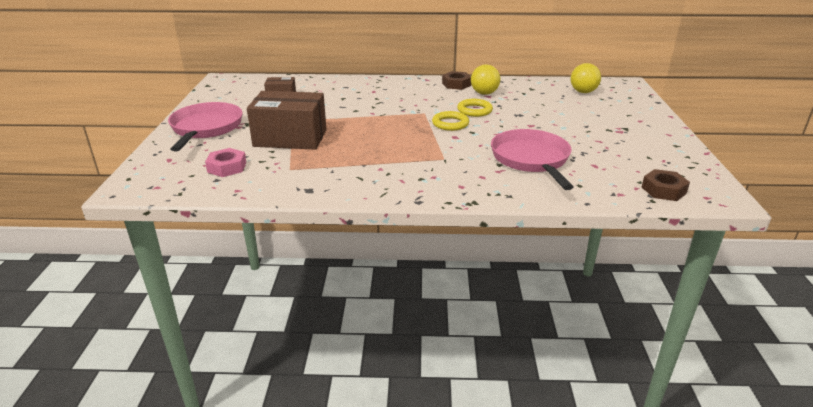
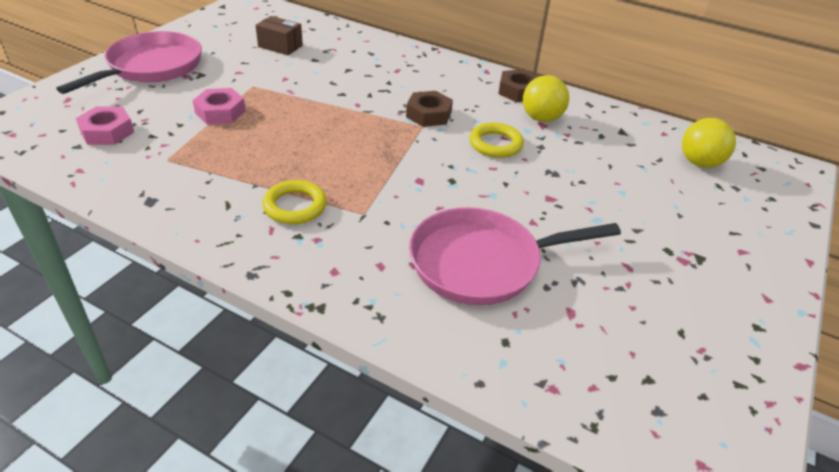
camera: 25 degrees right, 10 degrees up
brown box [247,91,327,150] -> pink nut [192,88,246,124]
yellow ring [432,111,469,131] -> yellow ring moved to [262,180,327,224]
pink pan [491,129,573,190] -> pink pan turned 120 degrees counterclockwise [409,207,621,305]
brown nut [642,169,690,201] -> brown nut moved to [406,91,453,127]

